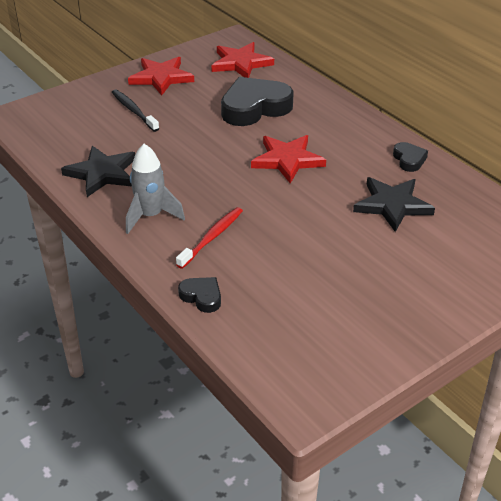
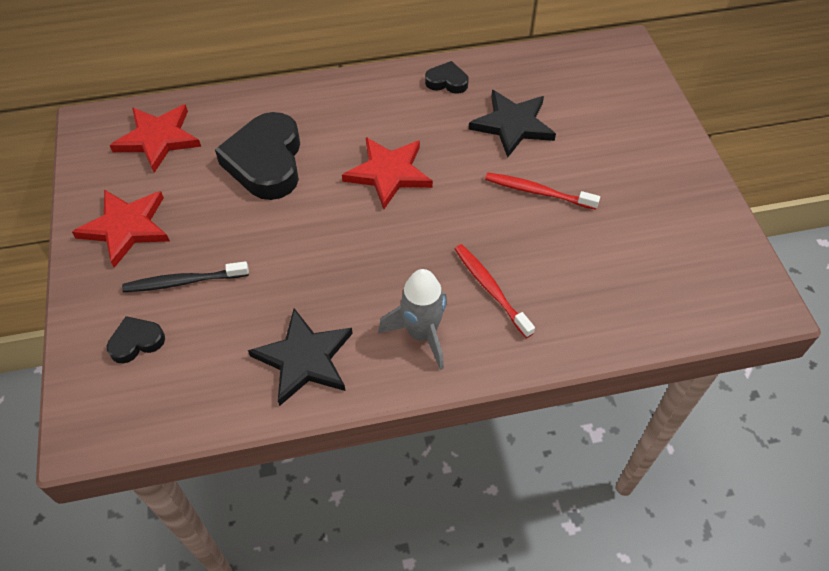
camera: 65 degrees left, 15 degrees up
black heart [178,277,221,313] -> black heart moved to [107,316,165,364]
none -> red toothbrush [485,172,600,210]

